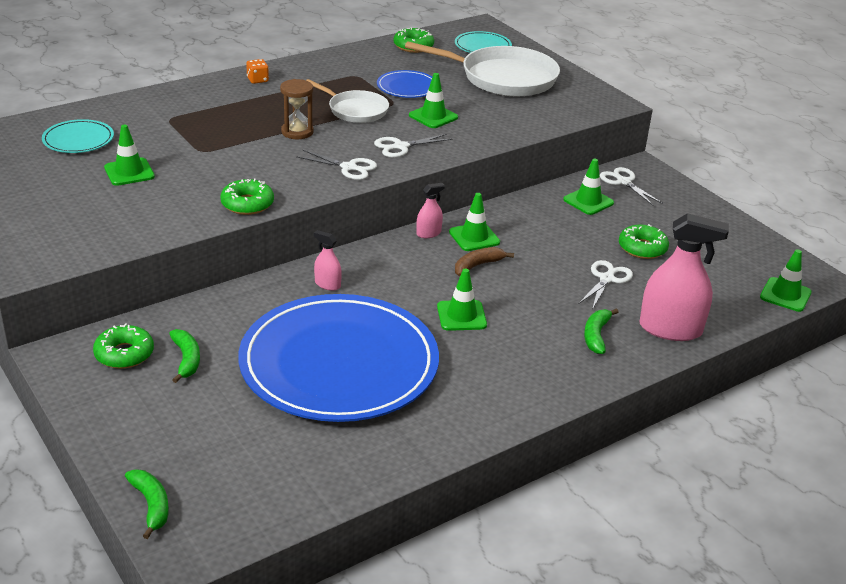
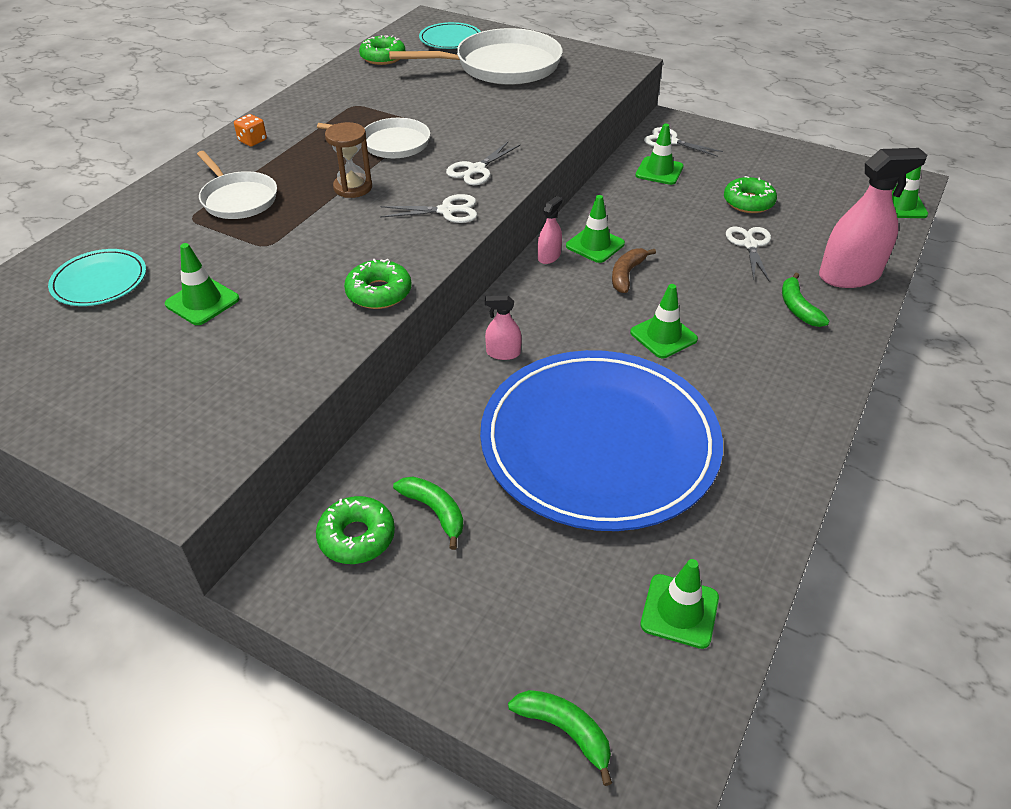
camera: 25 degrees left, 10 degrees up
blue plate [377,70,432,98] -> none
green traffic cone [409,73,458,128] -> green traffic cone moved to [641,559,719,649]
none -> white pan [197,151,277,219]

